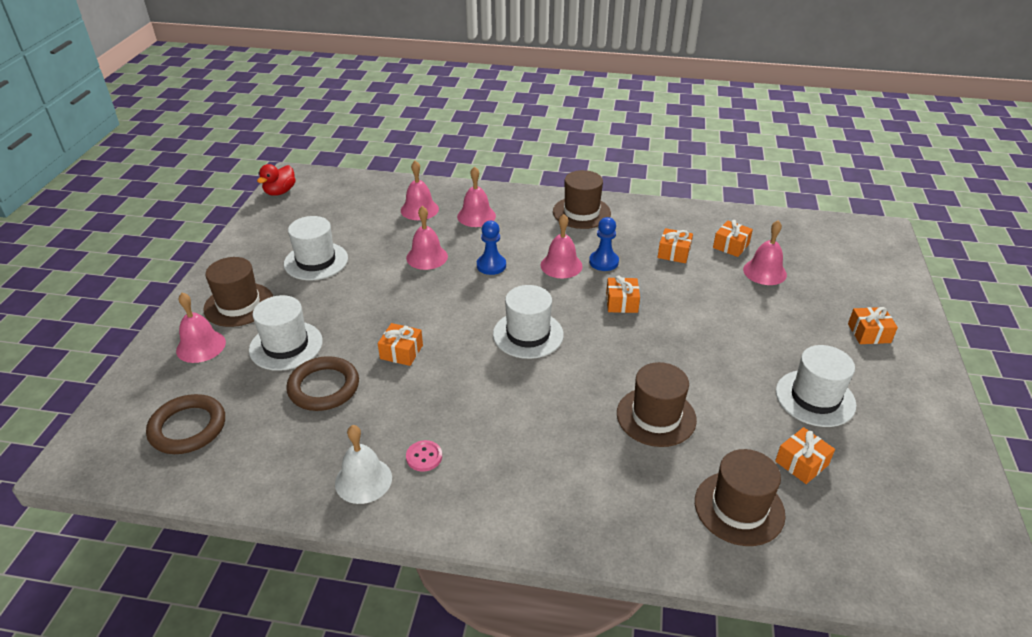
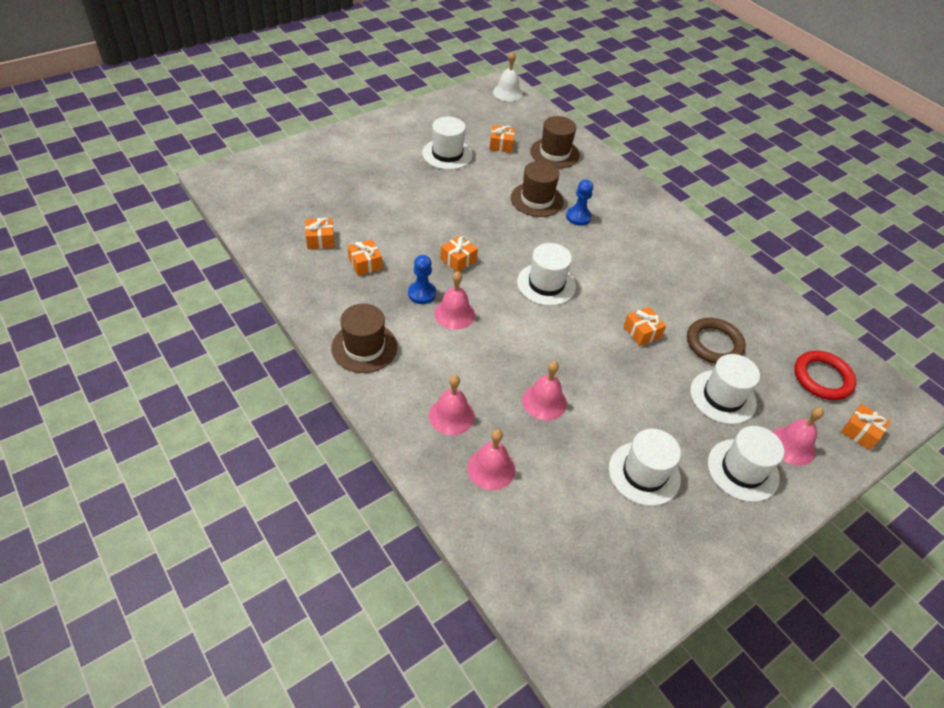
camera: 140 degrees left, 10 degrees up
brown ring [146,394,225,454] -> red ring [794,351,856,400]
brown hat [203,257,273,327] -> white hat [708,426,784,502]
red duck [257,164,296,196] -> none
white bell [335,425,392,504] -> white bell moved to [493,52,523,101]
pink button [406,440,442,471] -> none
blue pawn [477,221,506,275] -> blue pawn moved to [566,179,593,226]
pink bell [743,220,787,285] -> none
orange gift [848,307,898,344] -> orange gift moved to [841,404,891,450]

